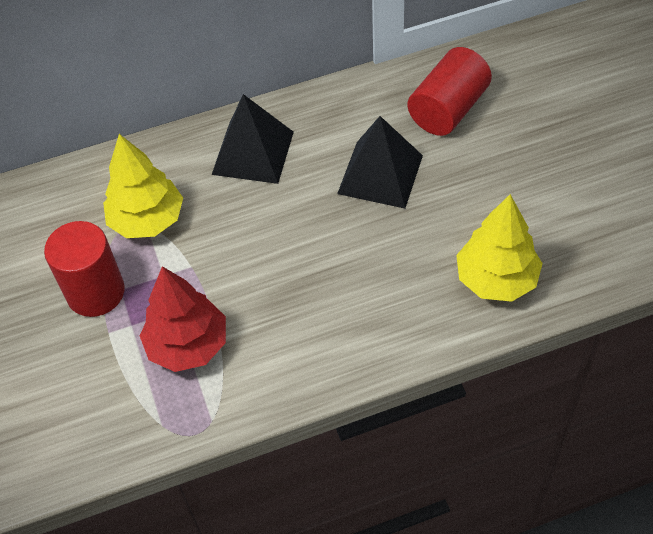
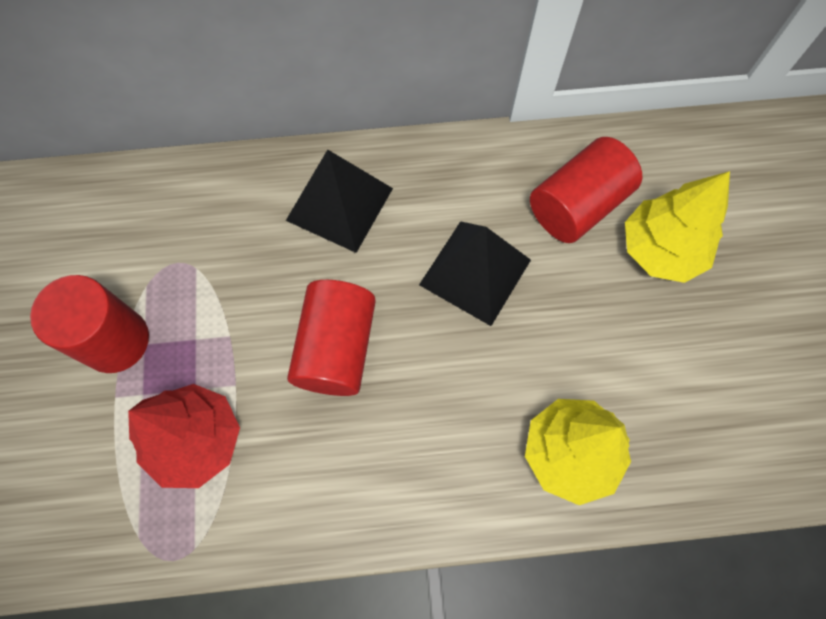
camera: 10 degrees right, 15 degrees up
yellow tree [103,134,183,238] -> yellow tree moved to [625,171,730,283]
none -> red cylinder [287,280,376,396]

